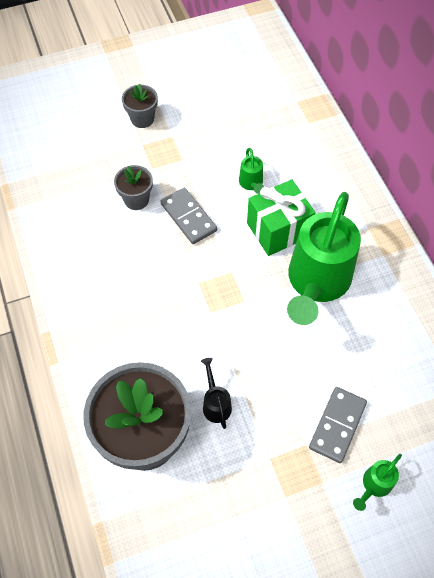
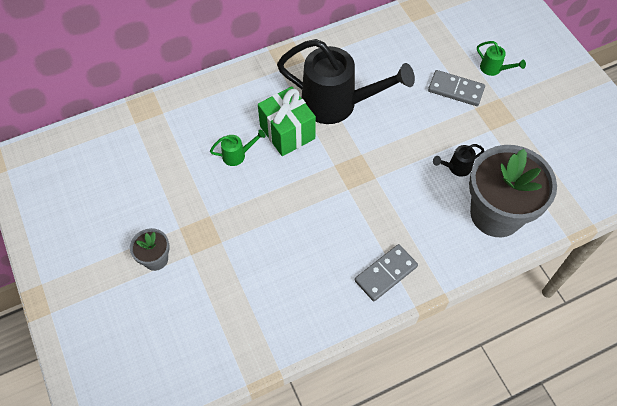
camera: 95 degrees left, 0 degrees up
grey flower pot [114,165,153,210] -> none
grey domino [161,188,217,244] -> grey domino moved to [355,244,418,301]
green watering can [287,192,361,325] -> black watering can [277,39,415,124]

